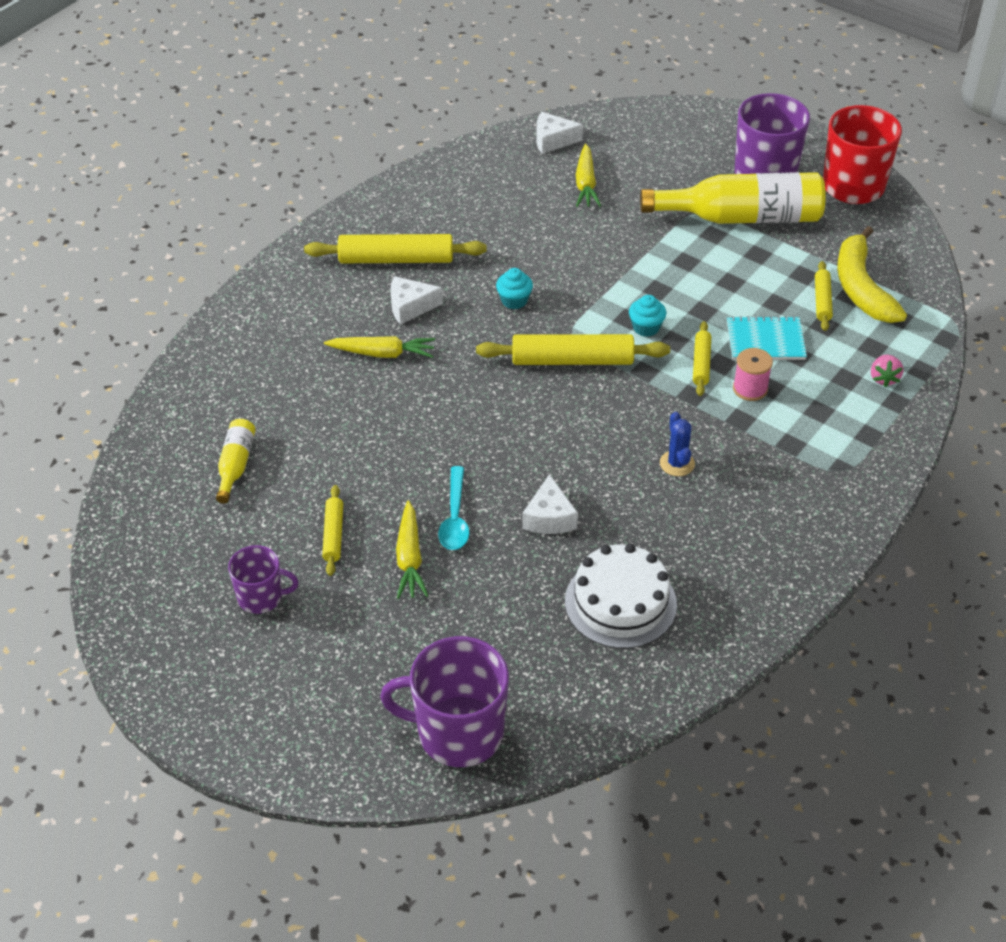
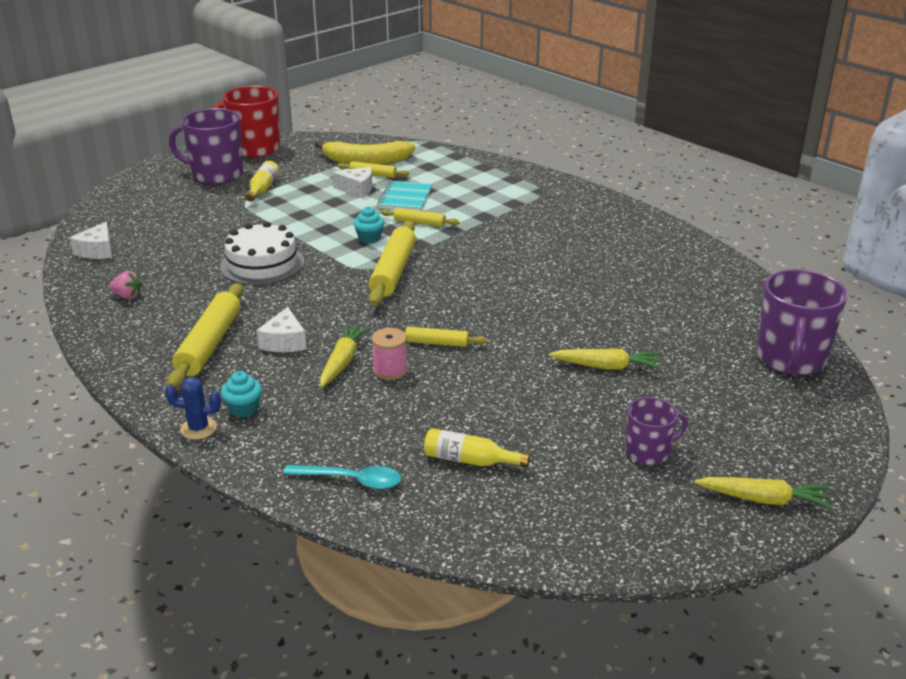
camera: 80 degrees left, 15 degrees down
purple mug [228,545,299,614] -> purple mug turned 60 degrees clockwise [626,397,688,465]
yellow rolling pin [322,485,343,576] -> yellow rolling pin moved to [404,327,487,347]
turquoise spoon [438,466,470,550] -> turquoise spoon moved to [283,465,401,489]
turquoise cupcake [496,268,533,309] -> turquoise cupcake moved to [221,371,262,418]
white cheese [522,474,578,534] -> white cheese moved to [332,167,372,198]
white cake [565,543,677,649] -> white cake moved to [220,221,304,285]
yellow carrot [576,144,601,207] -> yellow carrot moved to [694,477,833,509]
yellow bottle [640,172,826,224] -> yellow bottle [245,161,279,202], size x0.47
blue cactus [660,412,695,476] -> blue cactus moved to [165,377,221,440]
pink spool [733,348,773,401] -> pink spool moved to [371,328,408,380]
pink strawberry [871,355,903,387] -> pink strawberry moved to [109,271,143,299]

